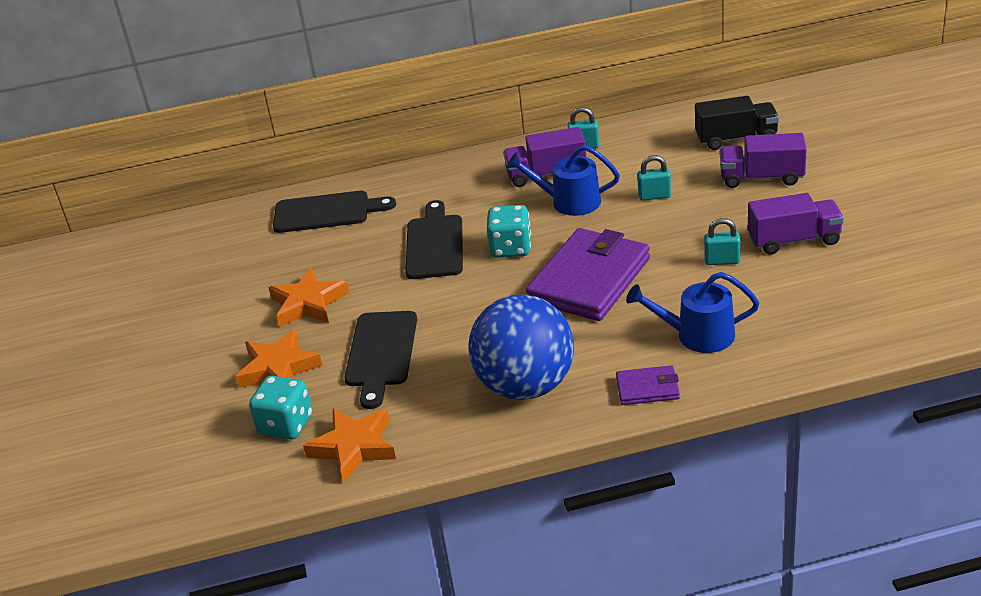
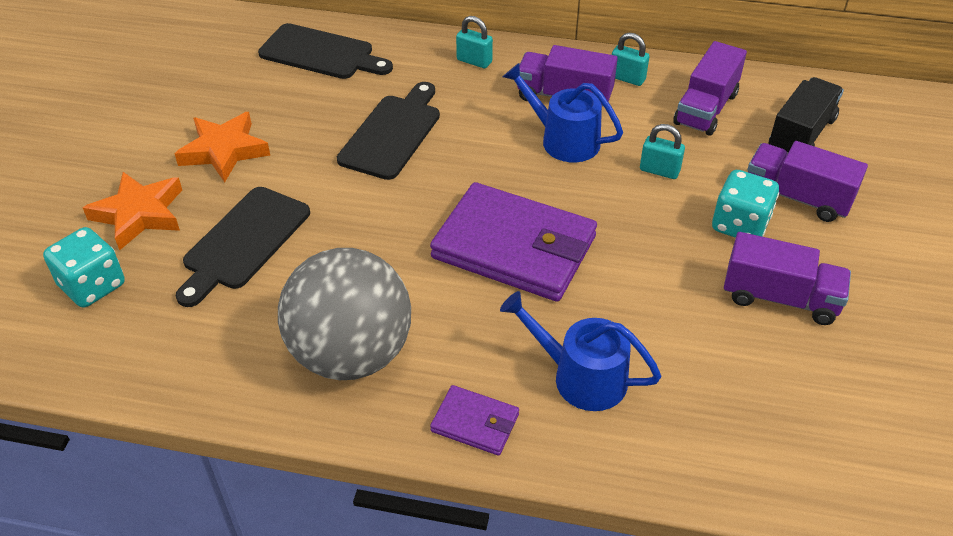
camera: 20 degrees right, 10 degrees up
orange star [303,409,396,483] -> none
blue ball [468,294,574,400] -> grey ball [278,248,411,380]
turquoise dice [487,205,531,258] -> turquoise dice moved to [712,170,779,238]
purple wallet [526,228,650,321] -> purple wallet turned 60 degrees clockwise [430,182,597,302]
black truck [695,96,779,150] -> black truck turned 75 degrees counterclockwise [768,77,844,154]
turquoise padlock [704,218,740,265] -> turquoise padlock moved to [456,16,493,68]
none -> purple truck [673,41,747,136]

